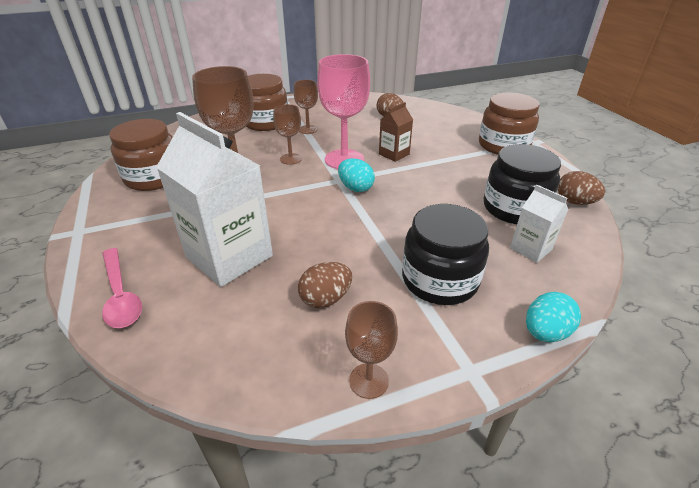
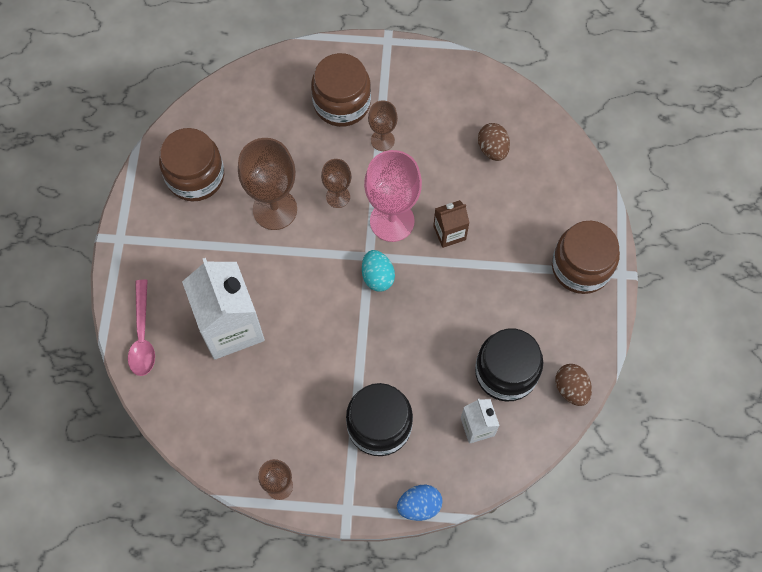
camera: 25 degrees right, 30 degrees up
brown egg [298,262,352,308] -> none
turquoise egg [526,292,581,342] -> blue egg [397,485,443,521]

